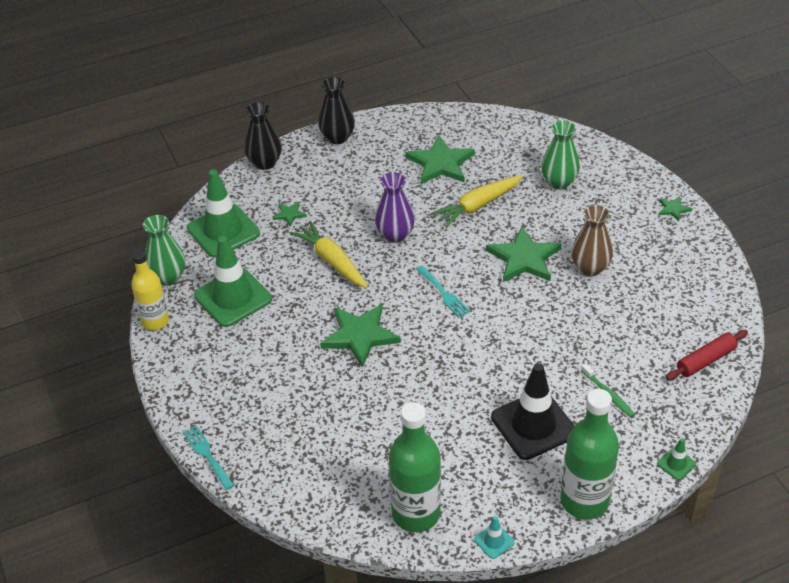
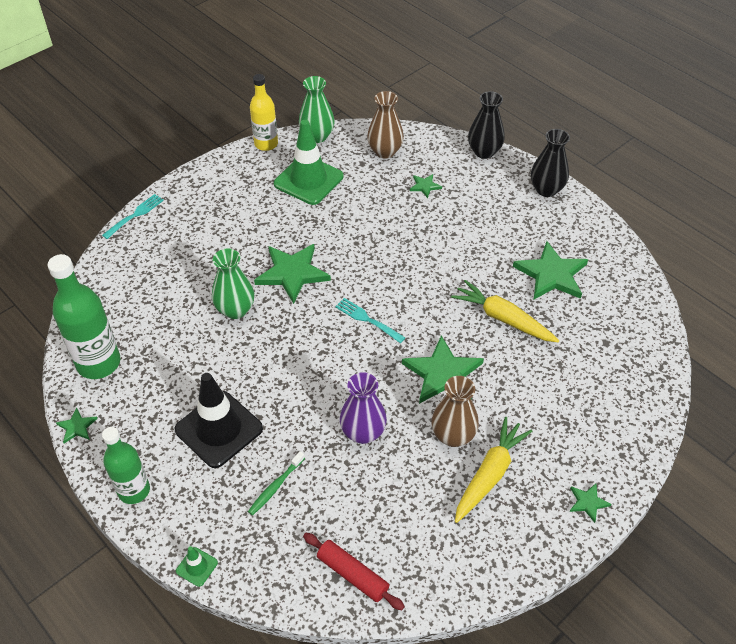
camera: 70 degrees right, 5 degrees up
green traffic cone [187,170,260,257] -> brown vase [367,91,404,158]
yellow carrot [290,221,368,288] -> yellow carrot moved to [455,417,532,523]
purple vase [375,172,415,243] -> purple vase moved to [340,372,387,444]
turquoise fork [416,265,470,318] -> turquoise fork turned 90 degrees clockwise [335,298,406,343]
turquoise traffic cone [474,516,515,559] -> green star [56,408,98,443]
green vase [541,120,580,189] -> green vase moved to [212,249,254,319]
green bottle [560,389,619,520] -> green bottle [102,427,150,504], size x0.66

